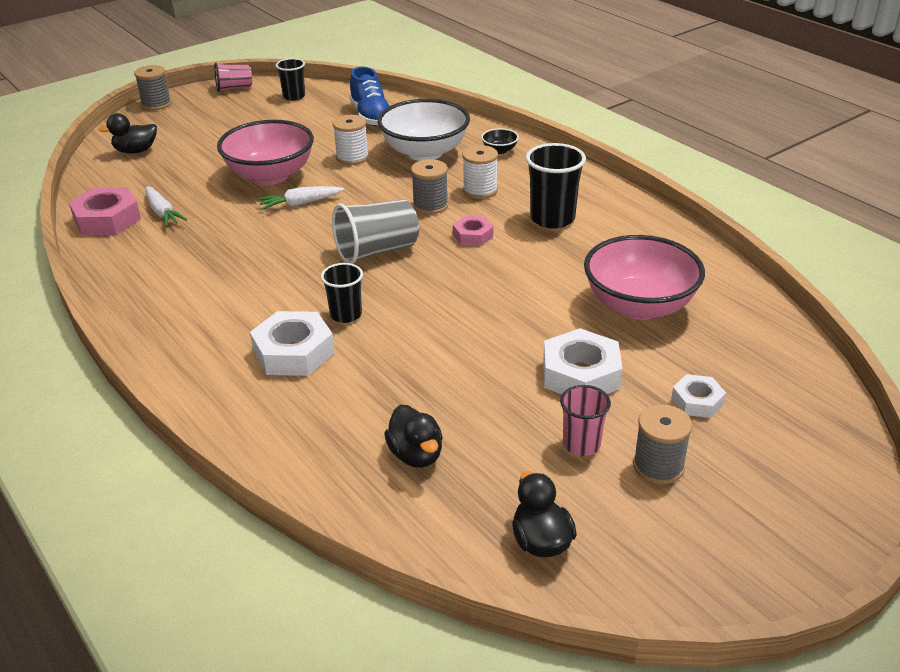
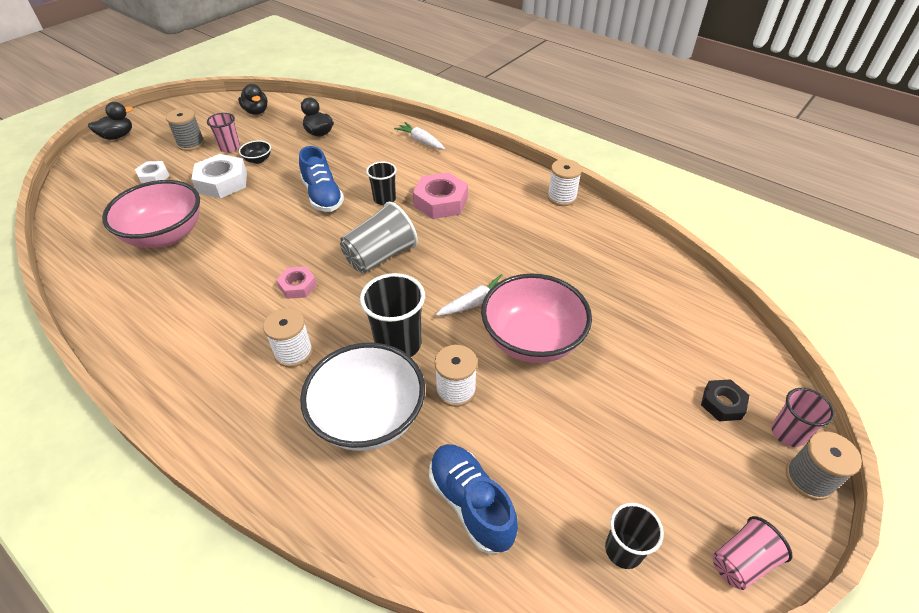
camera: 165 degrees right, 10 degrees up
pink nut [69,187,141,235] -> pink nut moved to [413,172,468,219]
black duck [99,113,157,154] -> black duck moved to [88,102,133,140]
white carrot [146,186,187,227] -> white carrot moved to [394,122,445,150]
white nut [250,311,335,376] -> none
grey spool [411,159,449,214] -> none
black bowl [481,128,519,154] -> black bowl moved to [239,140,271,164]
black cup [526,143,586,229] -> black cup moved to [360,273,425,357]
none -> blue shoe [299,146,344,212]
none -> white spool [547,159,582,206]
none -> black nut [701,379,749,421]
none -> pink cup [771,388,834,447]

